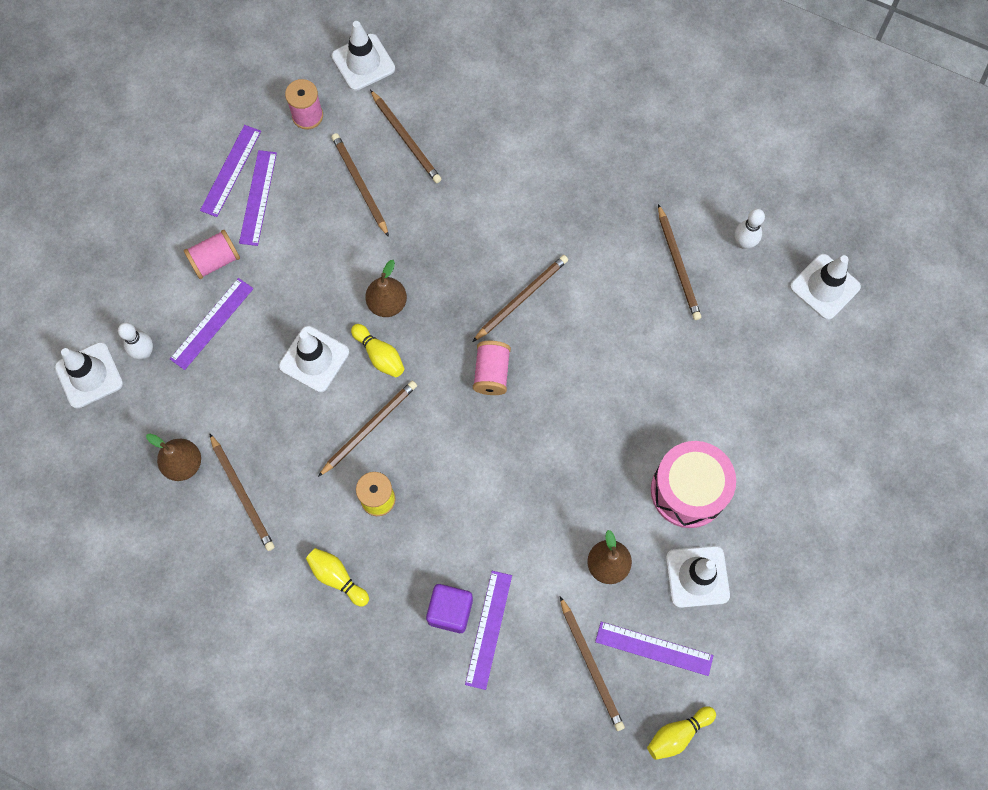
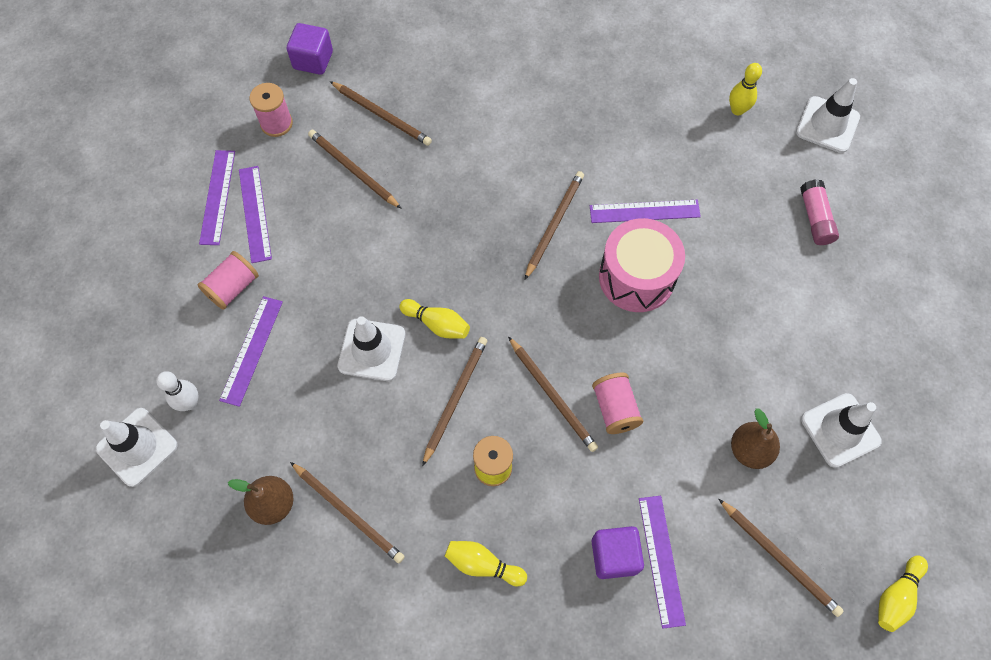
camera: 20 degrees left, 5 degrees down
white traffic cone [332,21,395,91] -> purple cube [287,23,333,75]
brown pear [365,260,407,317] -> none
pink spool [473,341,511,395] -> pink spool moved to [592,373,643,434]
purple ruler [595,622,714,676] -> purple ruler moved to [590,200,701,223]
pink drum [651,441,736,528] -> pink drum moved to [599,218,685,312]
brown pencil [658,204,701,320] -> brown pencil moved to [508,336,598,452]
white bowling pin [735,209,765,249] -> yellow bowling pin [729,63,762,116]
none -> pink glue stick [800,179,839,245]

